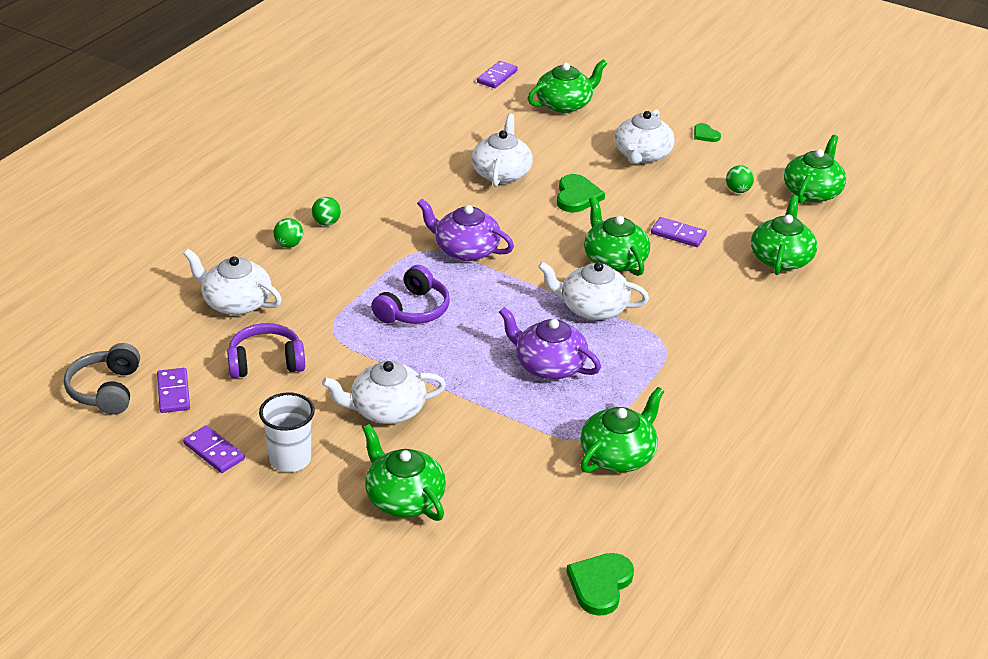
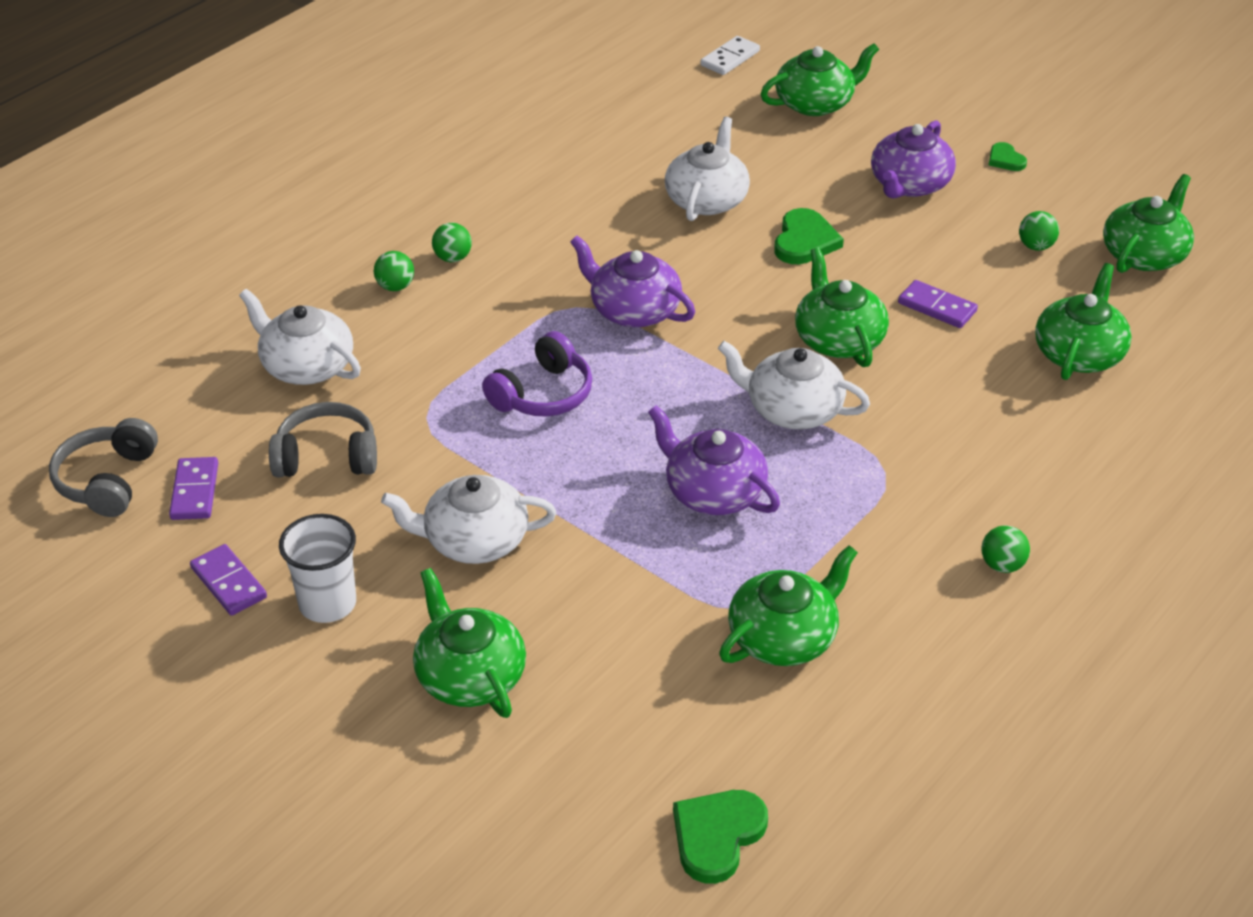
camera: 10 degrees right, 5 degrees up
purple headphones [227,323,305,378] -> grey headphones [269,402,377,477]
purple domino [477,61,518,88] -> white domino [701,36,760,75]
white teapot [615,109,675,164] -> purple teapot [871,120,956,199]
none -> green ball [982,525,1030,573]

